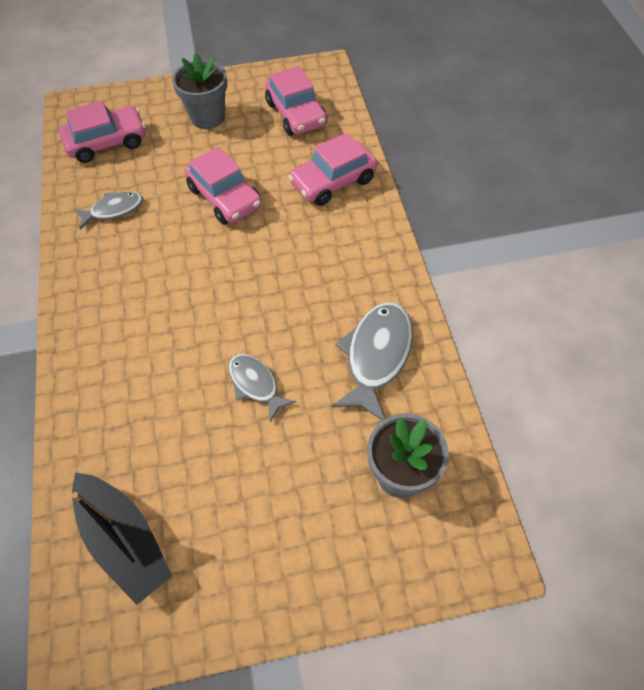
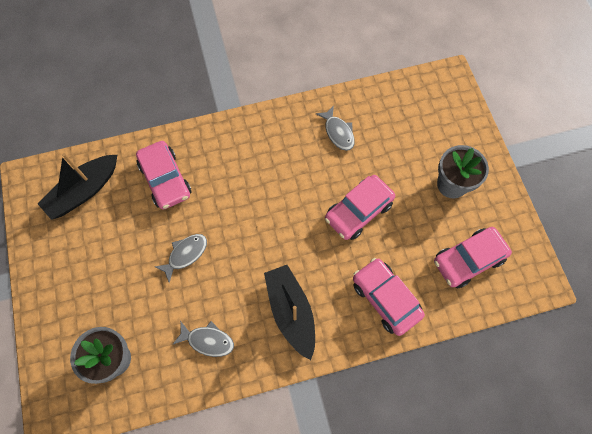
camera: 85 degrees right, 10 degrees up
pink car [59,101,146,163] -> pink car moved to [136,141,192,209]
grey fish [332,302,413,421] -> grey fish [172,321,234,357], size x0.61
none -> black boat [264,265,315,360]

